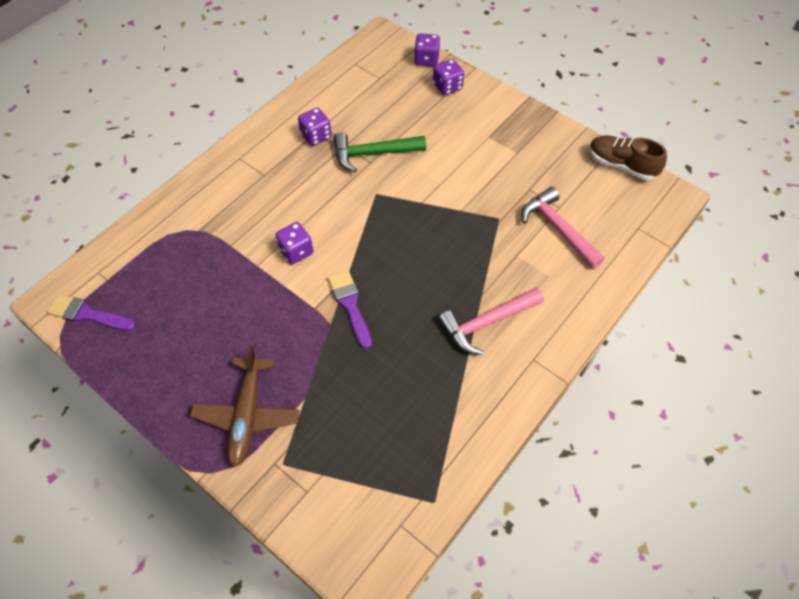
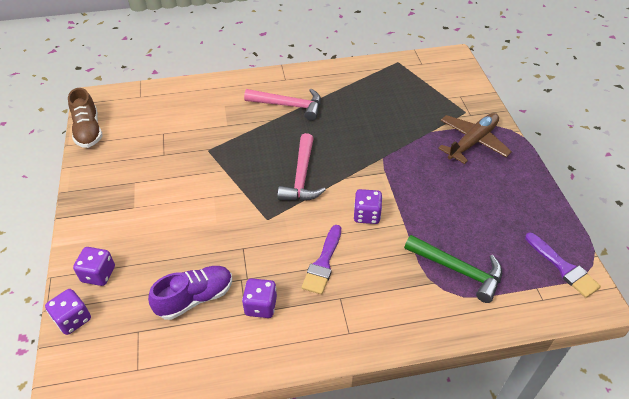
camera: 140 degrees left, 10 degrees down
purple brush [328,270,372,349] -> purple brush moved to [302,225,341,295]
green hammer [333,132,426,172] -> green hammer moved to [404,235,502,303]
pink hammer [521,187,605,269] -> pink hammer moved to [278,133,326,201]
none -> purple shoe [148,266,232,320]

